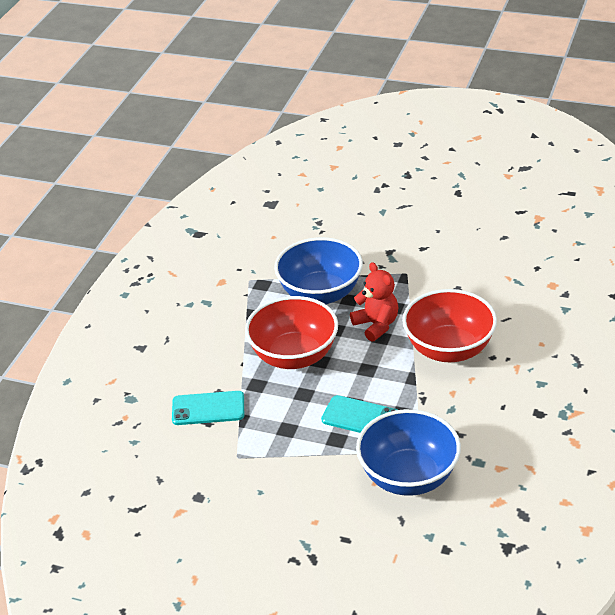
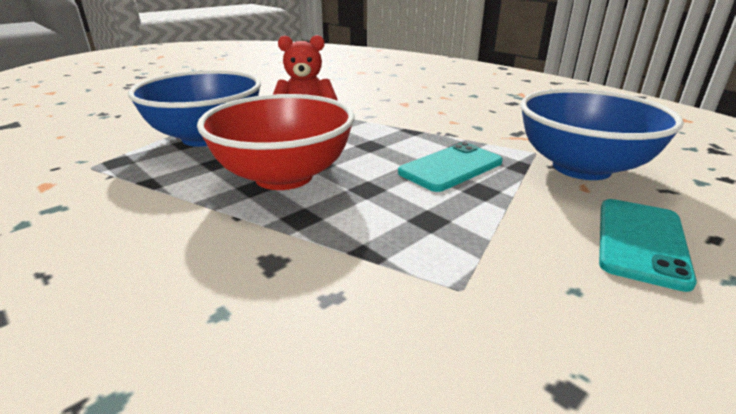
camera: 65 degrees left, 10 degrees down
turquoise phone [172,391,244,425] -> turquoise phone moved to [599,199,697,292]
red bowl [402,289,497,362] -> none

